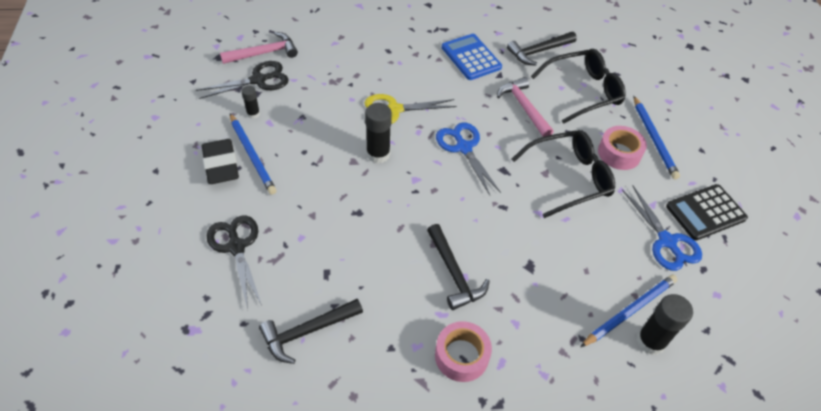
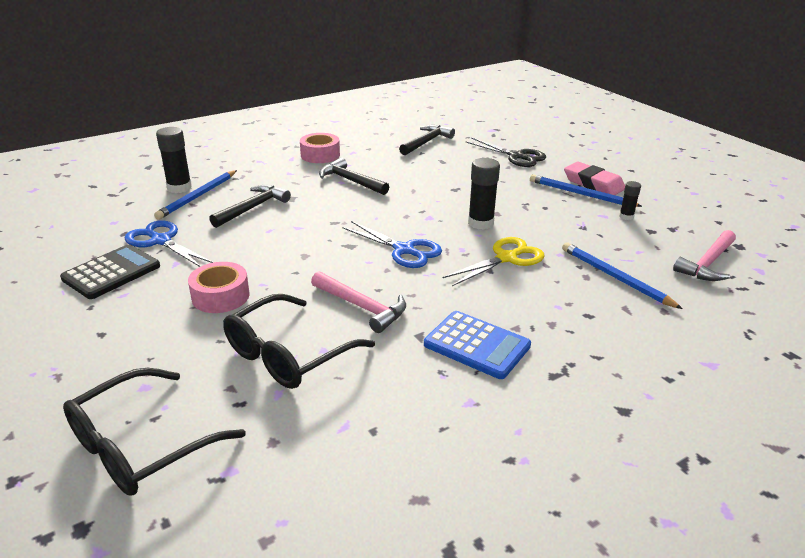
camera: 155 degrees right, 20 degrees down
black scissors [196,61,288,99] -> none
black eraser [202,139,239,184] -> pink eraser [564,162,625,195]
black hammer [507,32,577,66] -> black hammer moved to [209,185,291,228]
black glasses [512,130,615,218] -> black glasses moved to [63,368,245,496]
blue pencil [634,96,680,180] -> blue pencil moved to [562,242,683,309]

